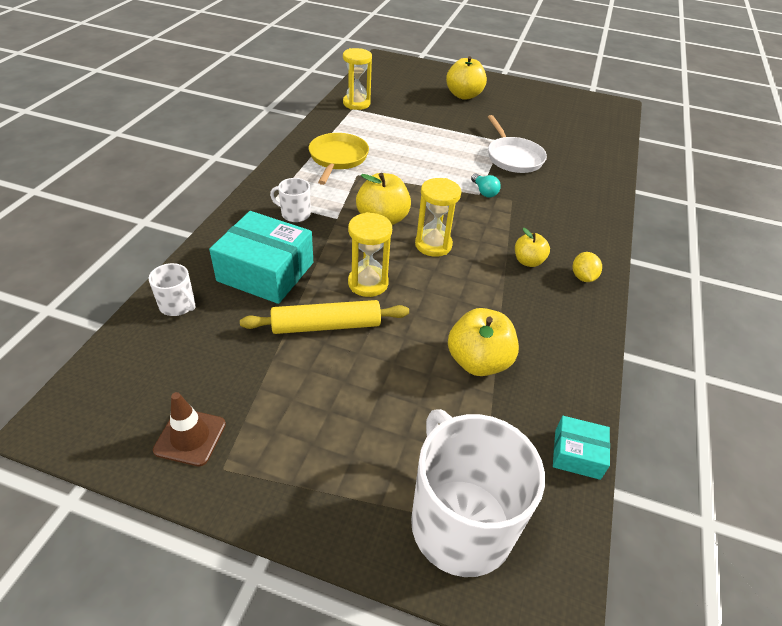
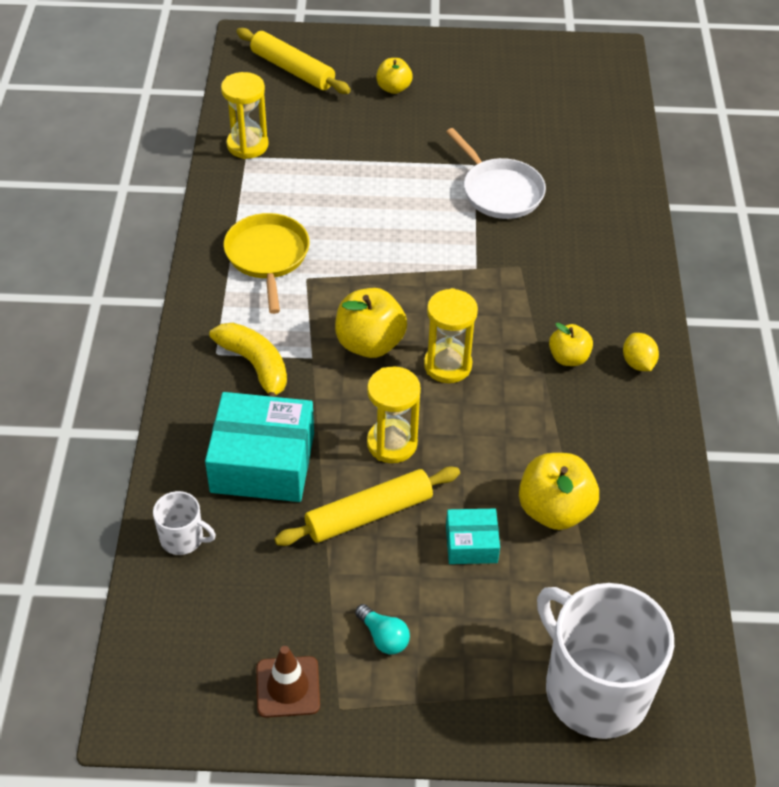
camera: 15 degrees left, 5 degrees up
white mug [270,178,311,222] -> yellow banana [209,323,287,397]
yellow apple [446,56,487,100] -> yellow apple [376,58,413,94], size x0.61
turquoise light bulb [471,174,501,197] -> turquoise light bulb moved to [355,604,410,654]
turquoise box [553,416,610,480] -> turquoise box moved to [446,509,500,564]
none -> yellow rolling pin [237,28,351,94]

